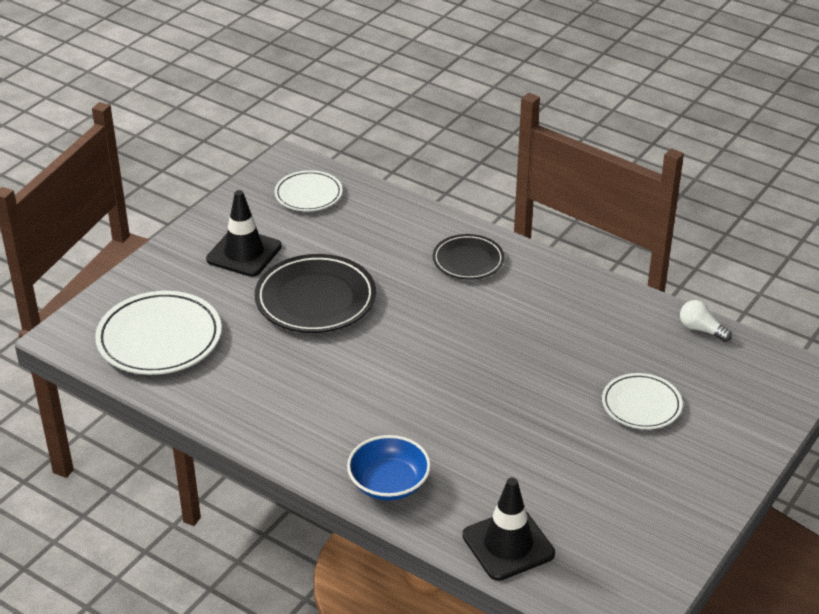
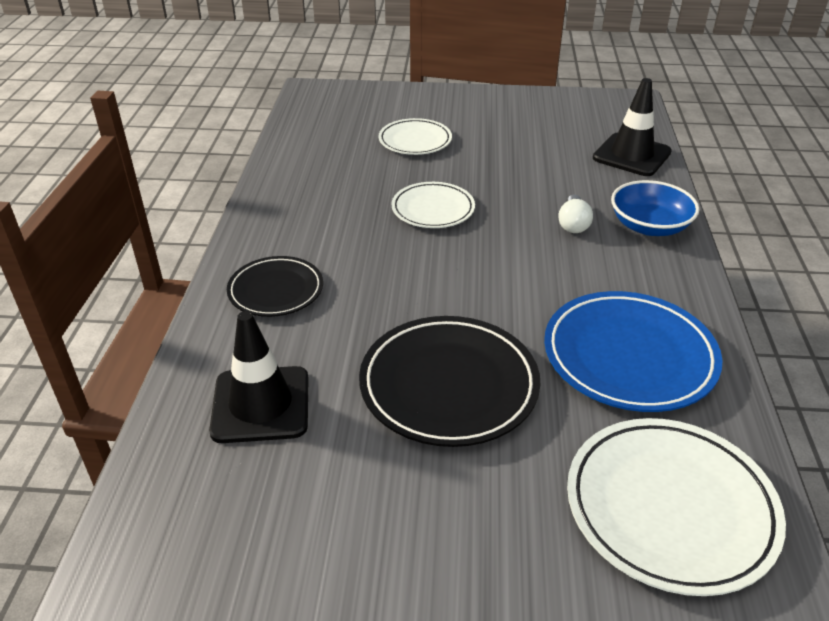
camera: 120 degrees left, 0 degrees up
black traffic cone [206,190,282,277] -> black traffic cone moved to [209,311,309,443]
white plate [274,170,343,211] -> white plate moved to [392,182,475,228]
white light bulb [680,300,732,342] -> white light bulb moved to [558,194,593,233]
none -> blue plate [544,291,722,412]

